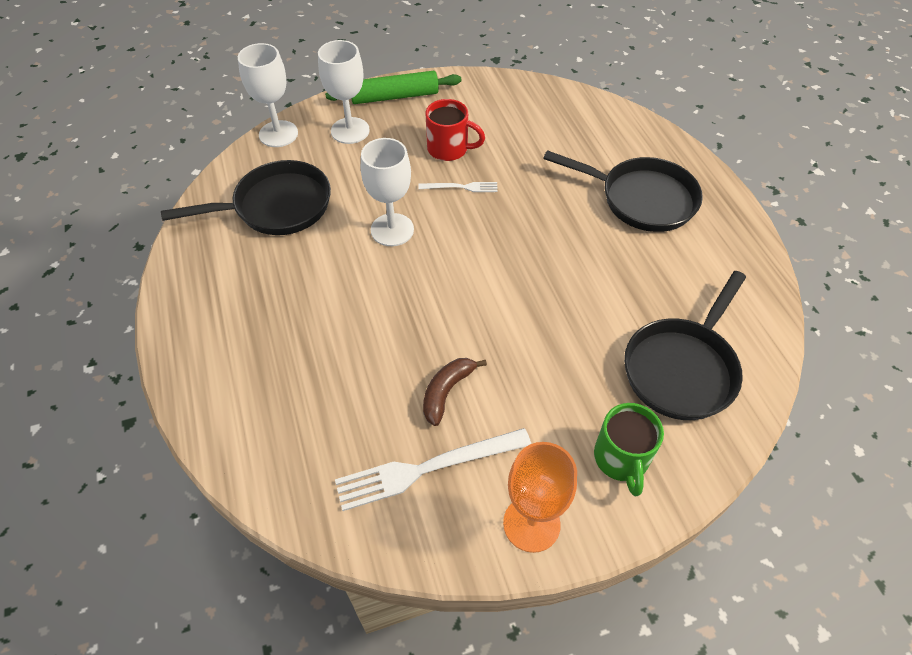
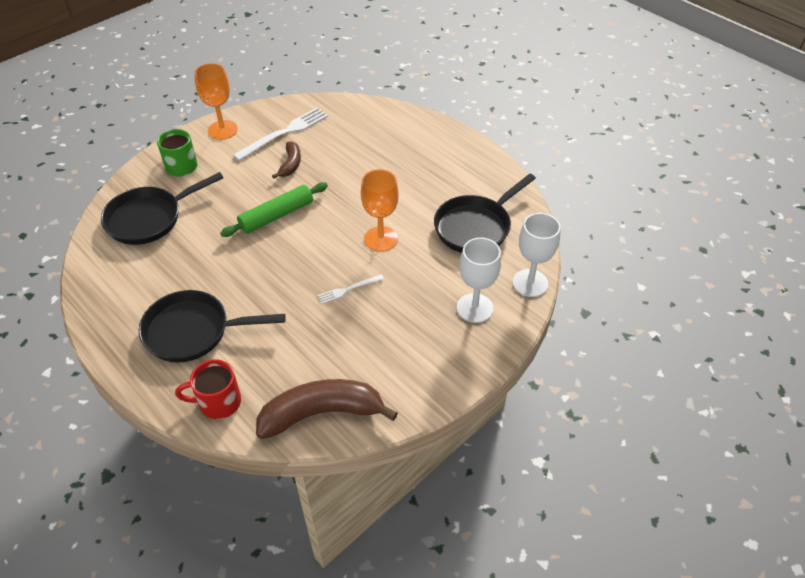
camera: 155 degrees right, 5 degrees down
green rolling pin [325,71,461,104] -> green rolling pin moved to [220,182,328,237]
white goblet [361,138,414,246] -> orange goblet [361,169,399,252]
red mug [426,99,485,161] -> red mug moved to [175,359,241,419]
black pan [624,271,746,420] -> black pan turned 135 degrees counterclockwise [101,172,224,245]
none -> brown banana [256,379,398,439]

